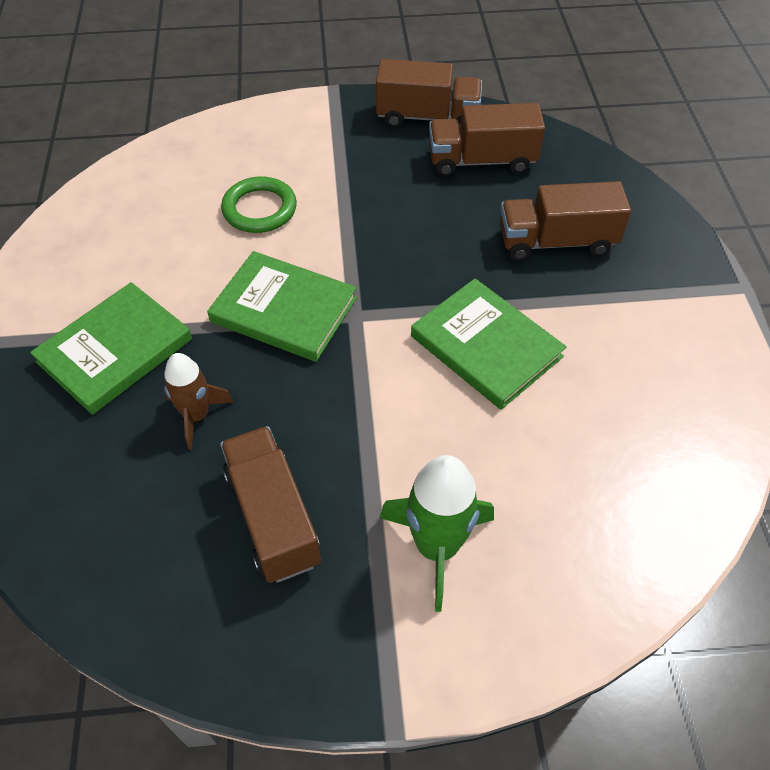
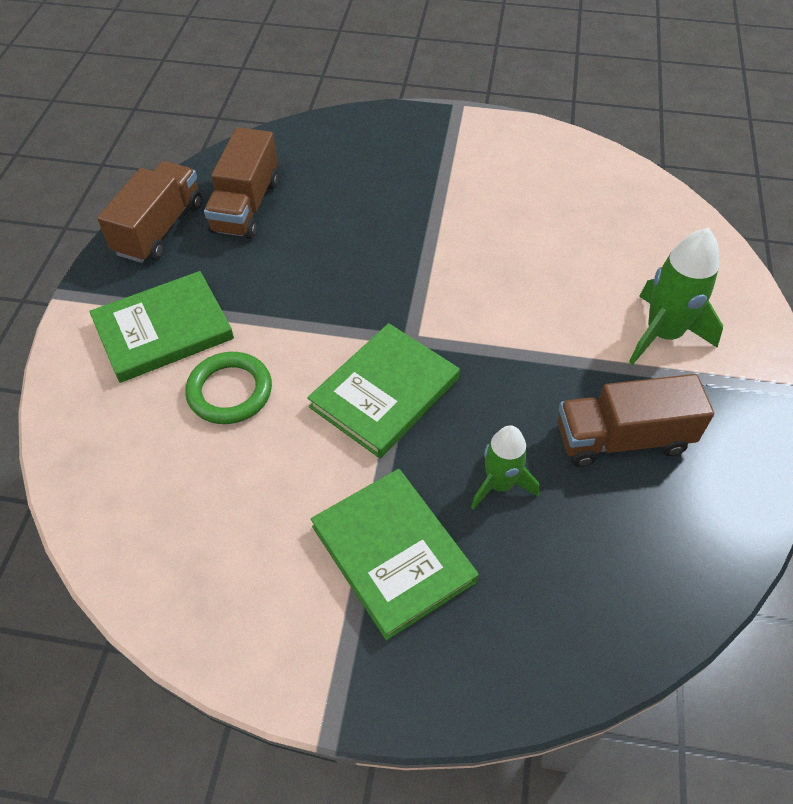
camera: 75 degrees left, 0 degrees up
brown rocket [164,353,234,450] -> green rocket [471,425,539,510]
green book [411,278,567,410] -> green book moved to [89,271,234,383]
brown truck [500,181,631,261] -> none

